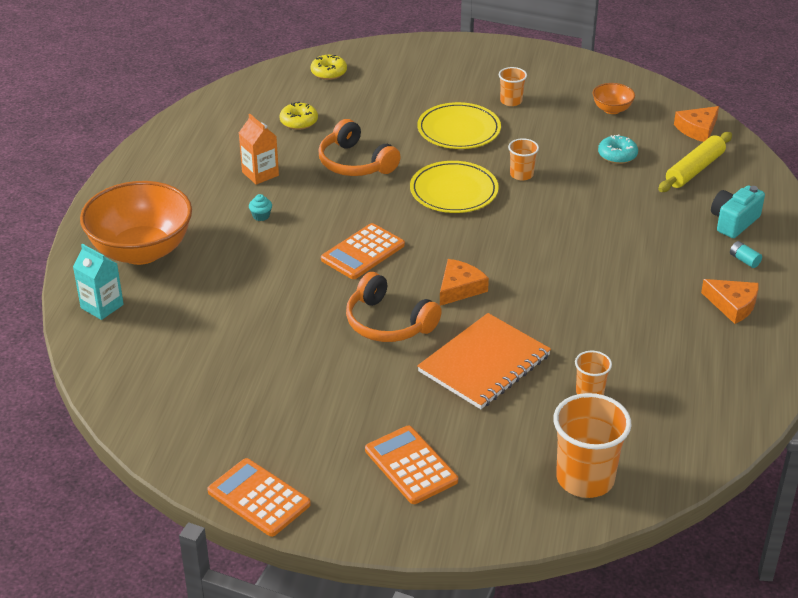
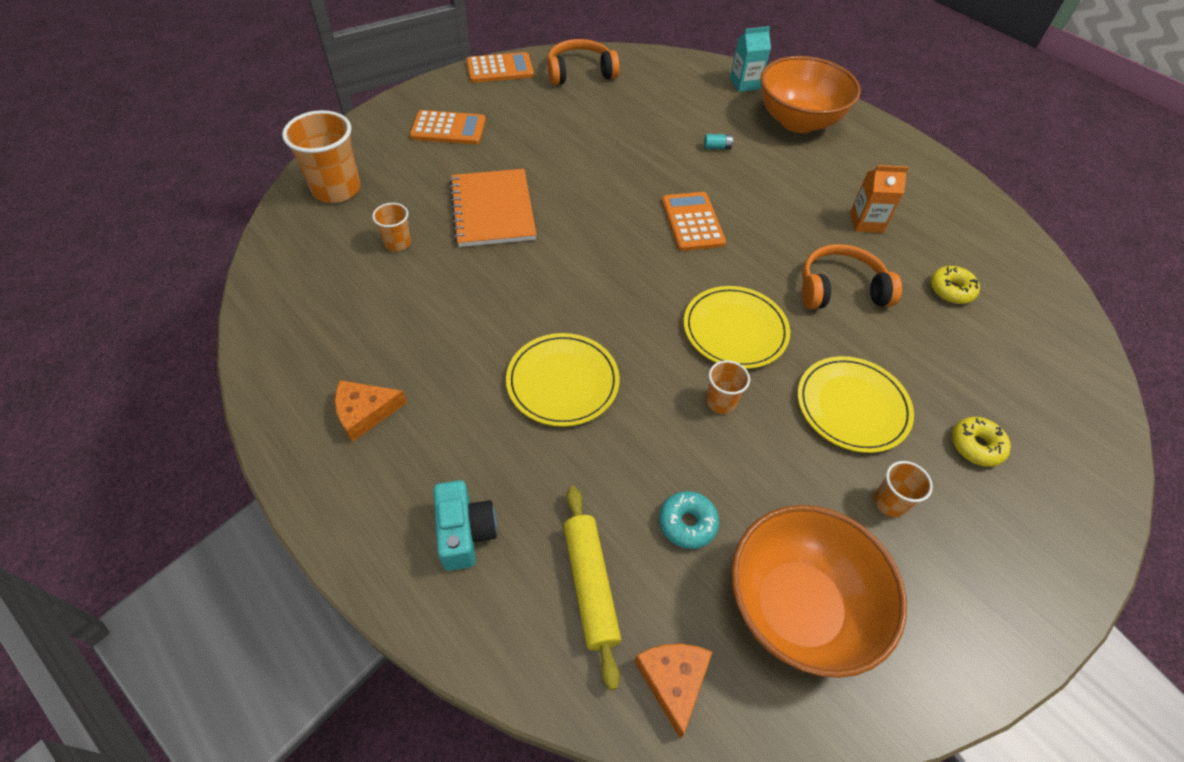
camera: 125 degrees right, 15 degrees up
turquoise cupcake [249,194,272,221] -> none
yellow donut [311,55,347,80] -> yellow donut moved to [952,417,1011,467]
orange headphones [346,272,442,342] -> orange headphones moved to [548,39,620,85]
orange cheese [440,259,489,306] -> none
orange bowl [592,83,635,114] -> orange bowl [731,505,907,678], size x2.26
turquoise battery [730,241,762,268] -> turquoise battery moved to [704,134,734,149]
none -> yellow plate [506,333,620,427]

